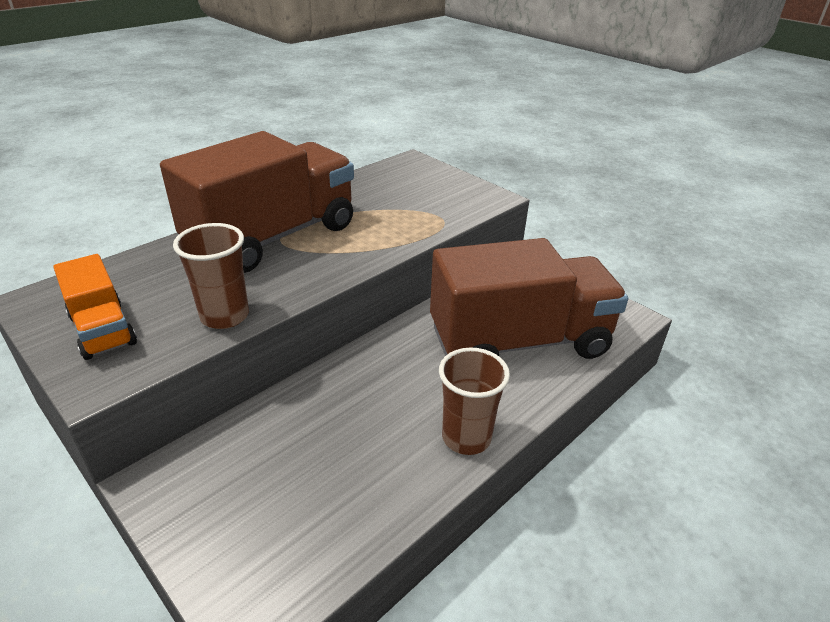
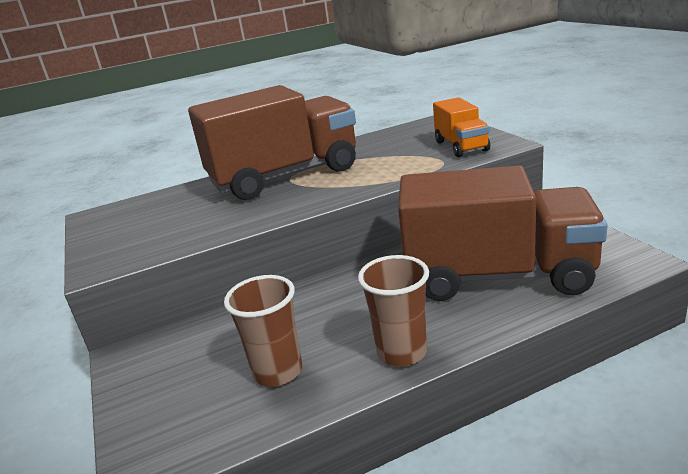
camera: 25 degrees right, 10 degrees down
orange truck [53,254,137,360] -> orange truck moved to [433,97,490,157]
brown cup [173,223,249,329] -> brown cup moved to [224,275,302,387]

